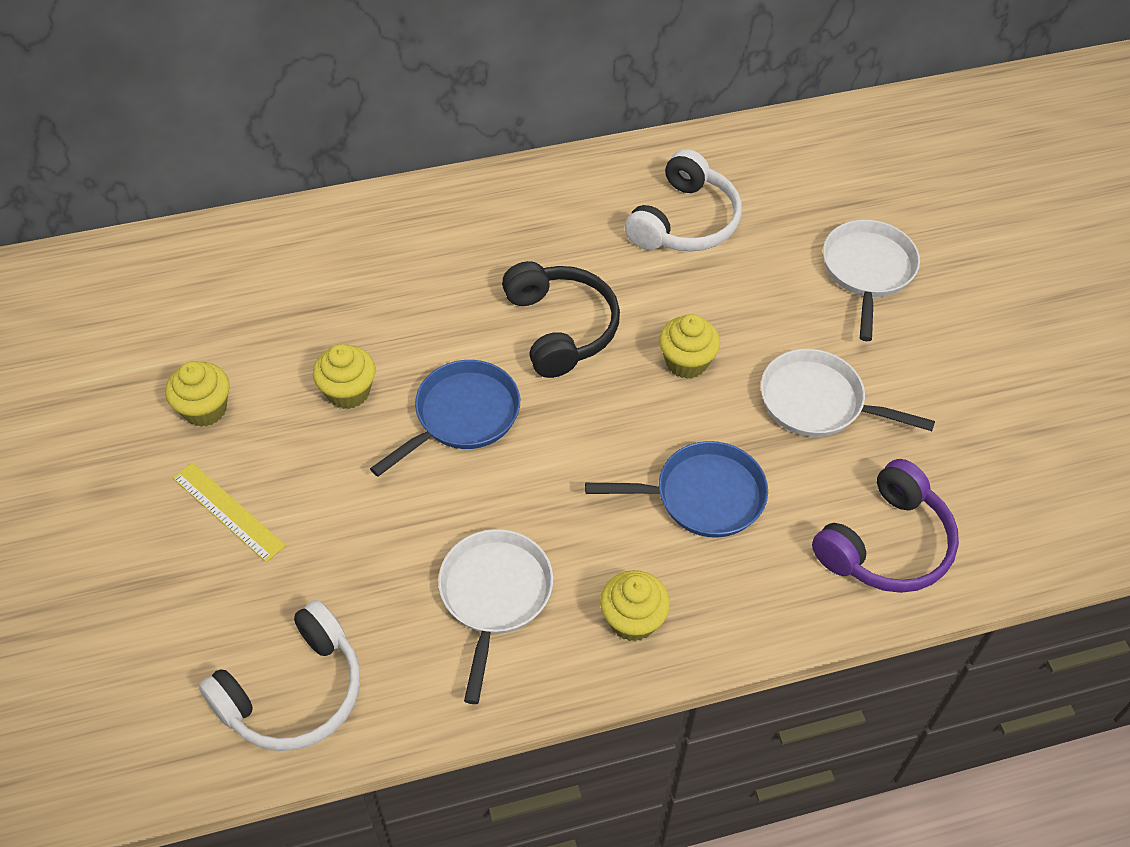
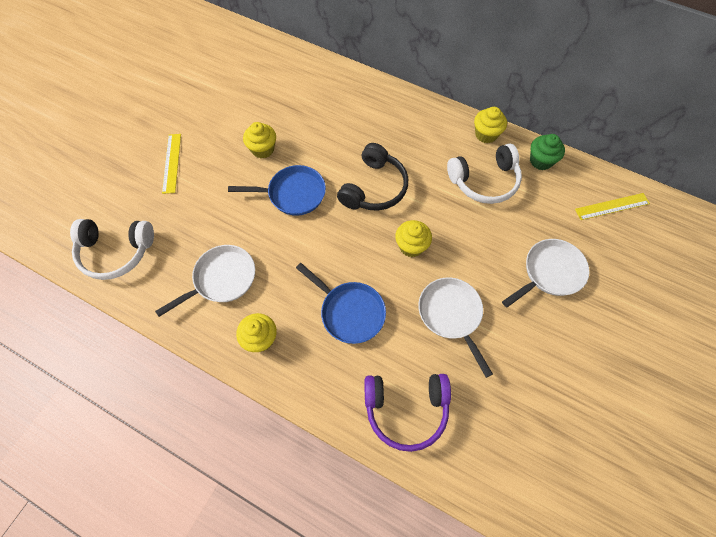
camera: 45 degrees right, 10 degrees up
yellow cupcake [166,361,230,427] -> yellow cupcake moved to [474,107,507,143]
none -> green cupcake [530,134,565,170]
none -> yellow ruler [575,193,650,220]

